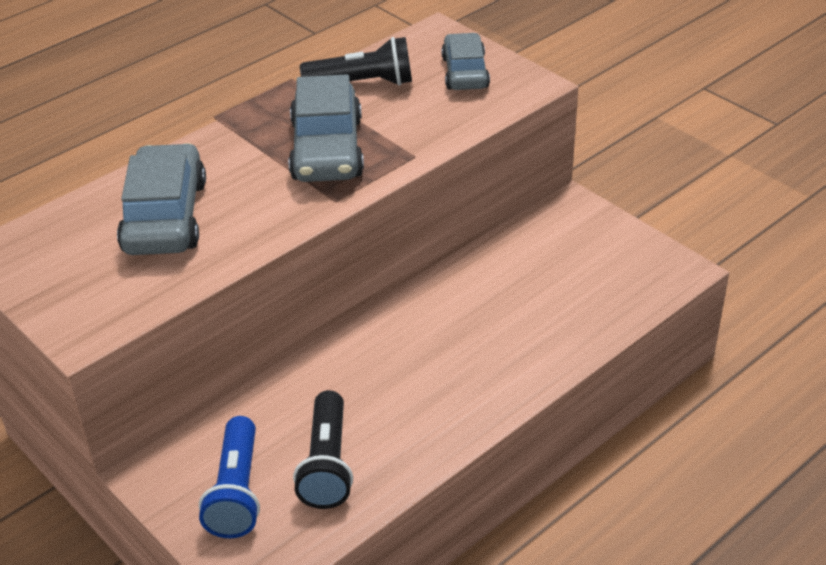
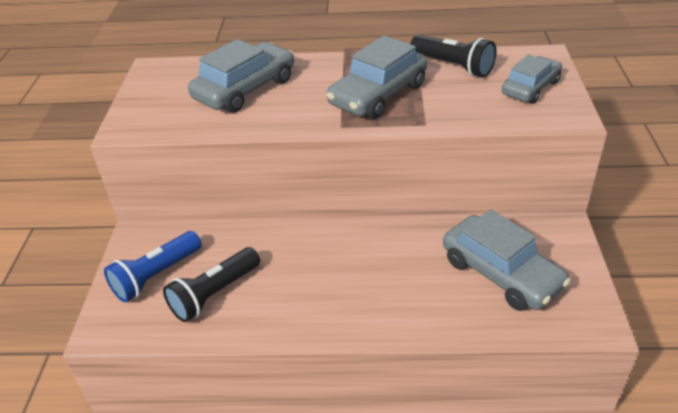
camera: 45 degrees right, 0 degrees up
none -> grey car [443,209,571,311]

